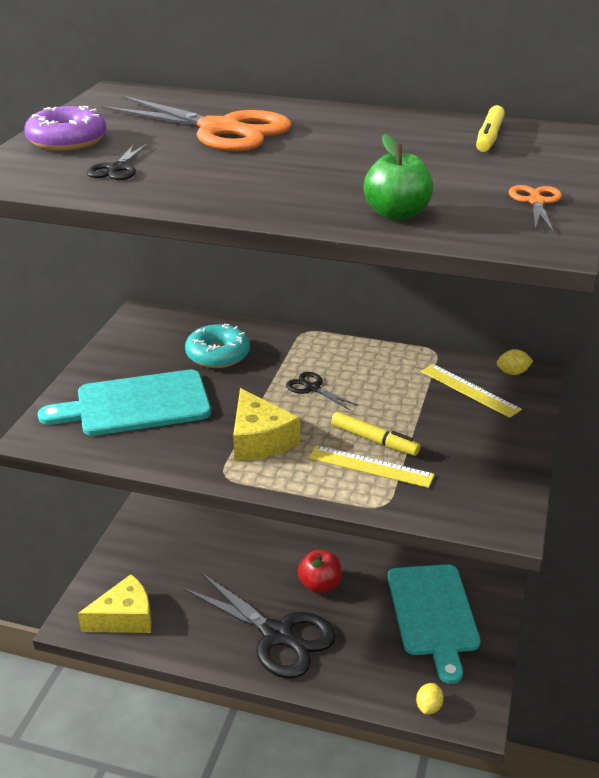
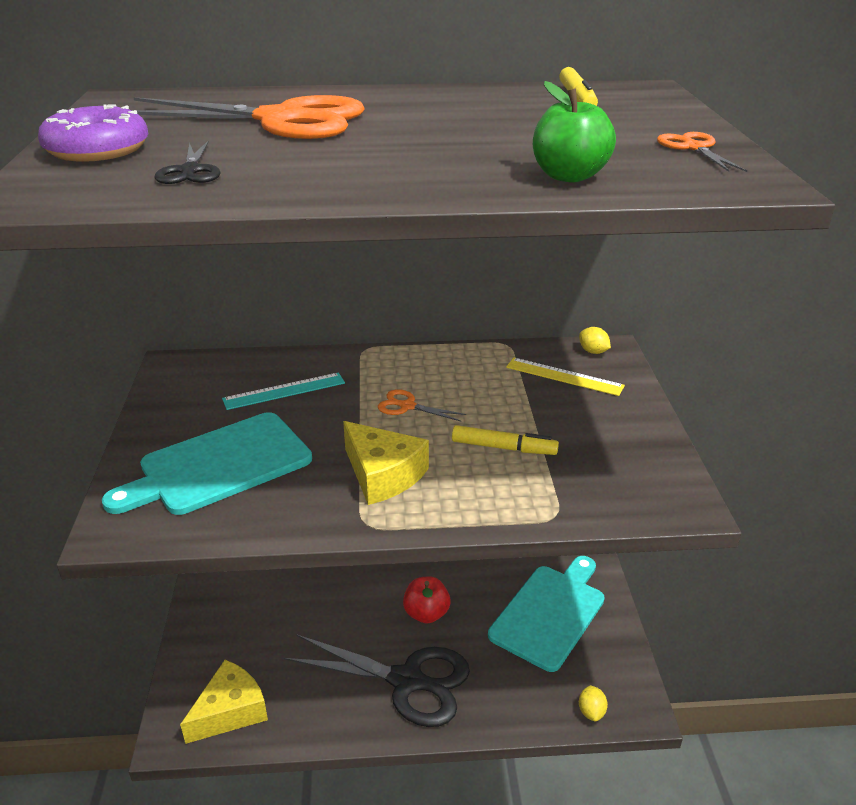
camera: 20 degrees left, 0 degrees up
turquoise donut [185,324,250,368] -> turquoise ruler [222,373,345,410]
black scissors [286,372,359,410] -> orange scissors [378,389,466,421]
yellow ruler [309,445,435,488] -> none
turquoise cutting board [388,564,480,684] -> turquoise cutting board turned 120 degrees counterclockwise [488,556,605,672]
yellow lemon [497,349,533,375] -> yellow lemon turned 75 degrees clockwise [579,327,611,354]

